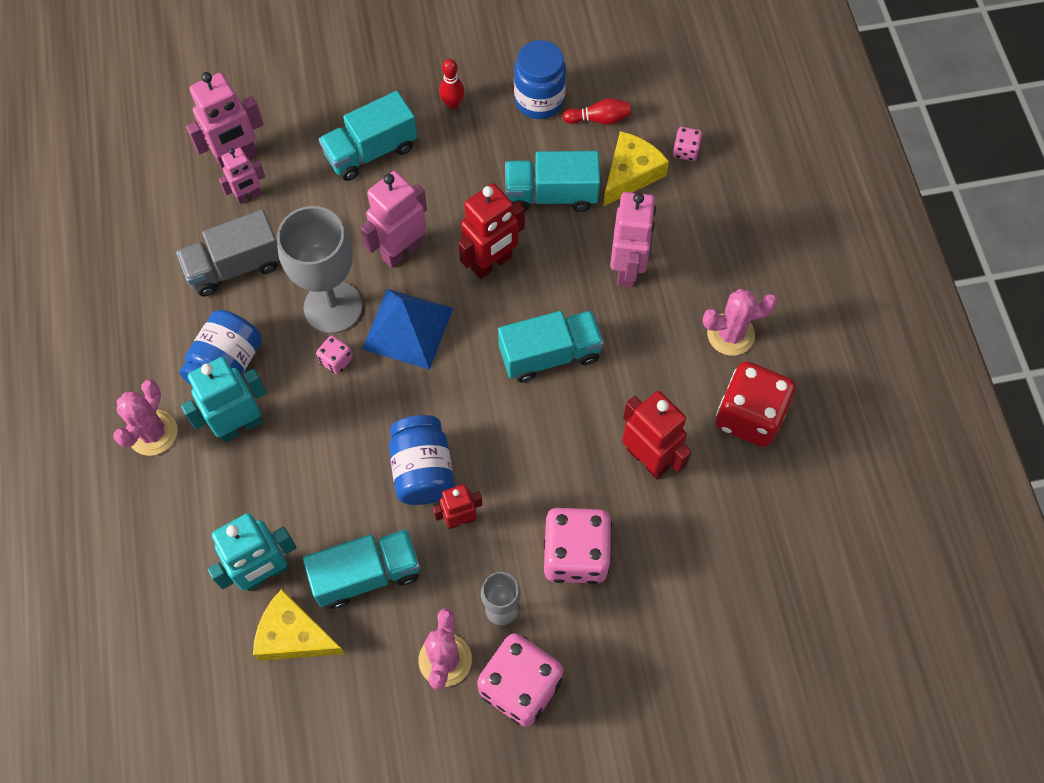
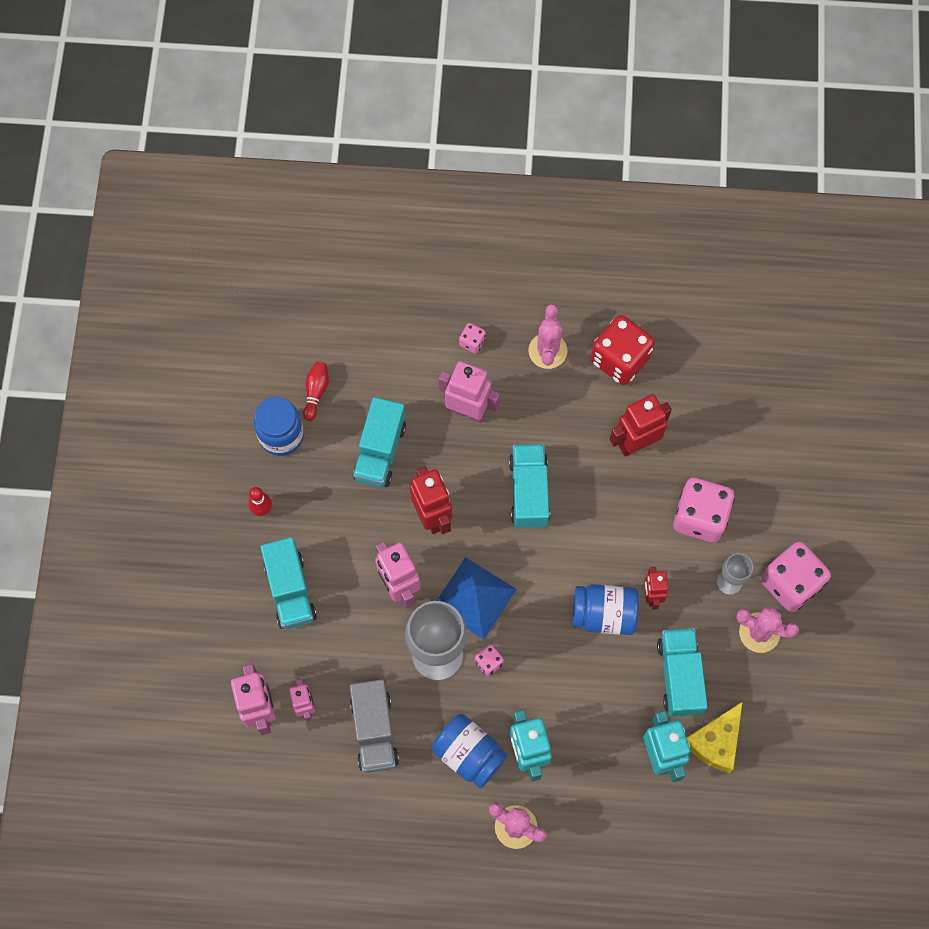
camera: 75 degrees left, 5 degrees up
yellow cheese [603,131,669,206] -> none
pink dice [673,127,702,161] -> pink dice moved to [459,323,486,353]

